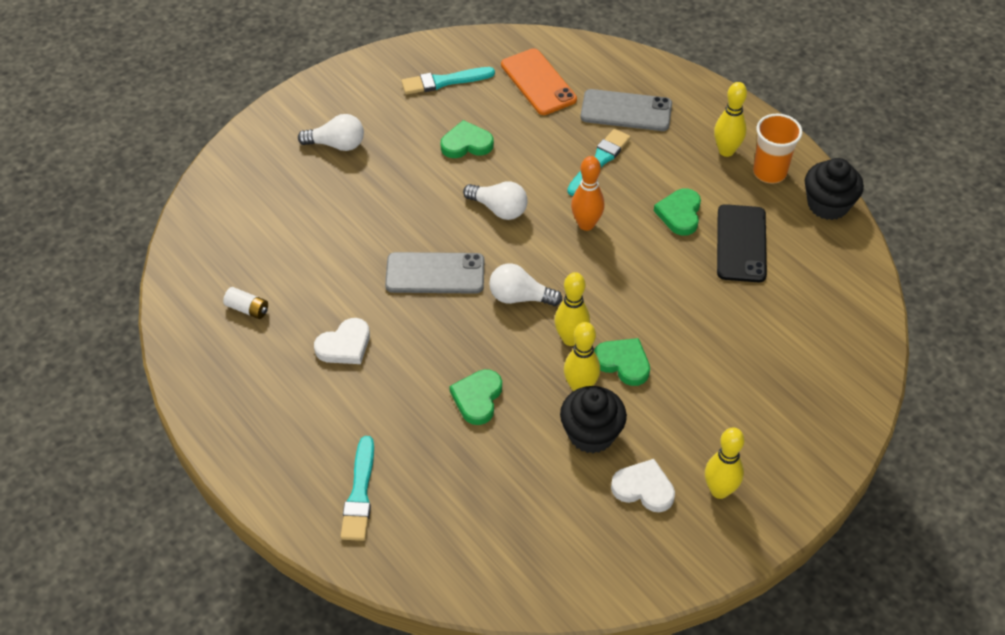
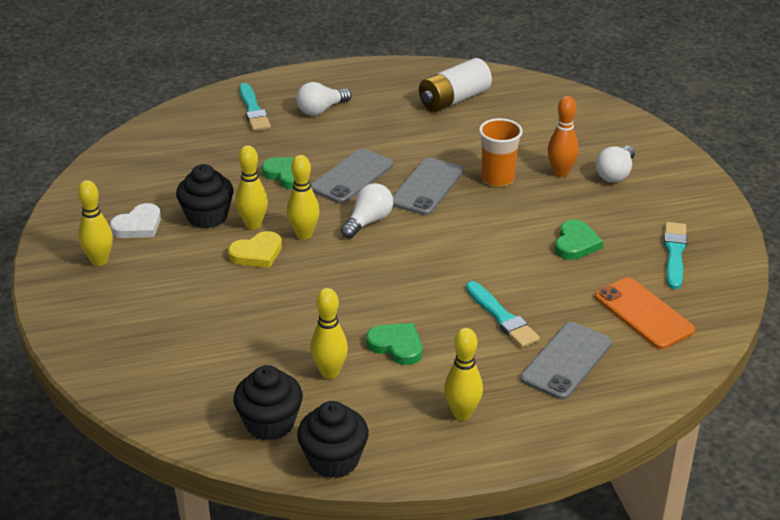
camera: 115 degrees right, 15 degrees down
white battery [223,287,268,319] -> white battery [419,58,492,112], size x2.08
white heart [314,318,370,364] -> none
turquoise brush [341,436,374,541] -> turquoise brush turned 135 degrees counterclockwise [239,83,271,131]
white light bulb [463,181,528,220] -> white light bulb moved to [296,82,351,116]
orange phone [501,48,577,115] -> orange phone turned 60 degrees clockwise [595,277,695,349]
orange bowling pin [571,156,604,231] -> orange bowling pin moved to [548,96,579,177]
green heart [594,338,650,386] -> yellow heart [228,231,282,268]
black phone [717,204,767,282] -> yellow bowling pin [310,288,348,379]
orange cup [753,114,802,184] -> orange cup moved to [479,118,523,187]
none -> black cupcake [233,365,303,441]
none -> grey phone [311,148,393,204]

